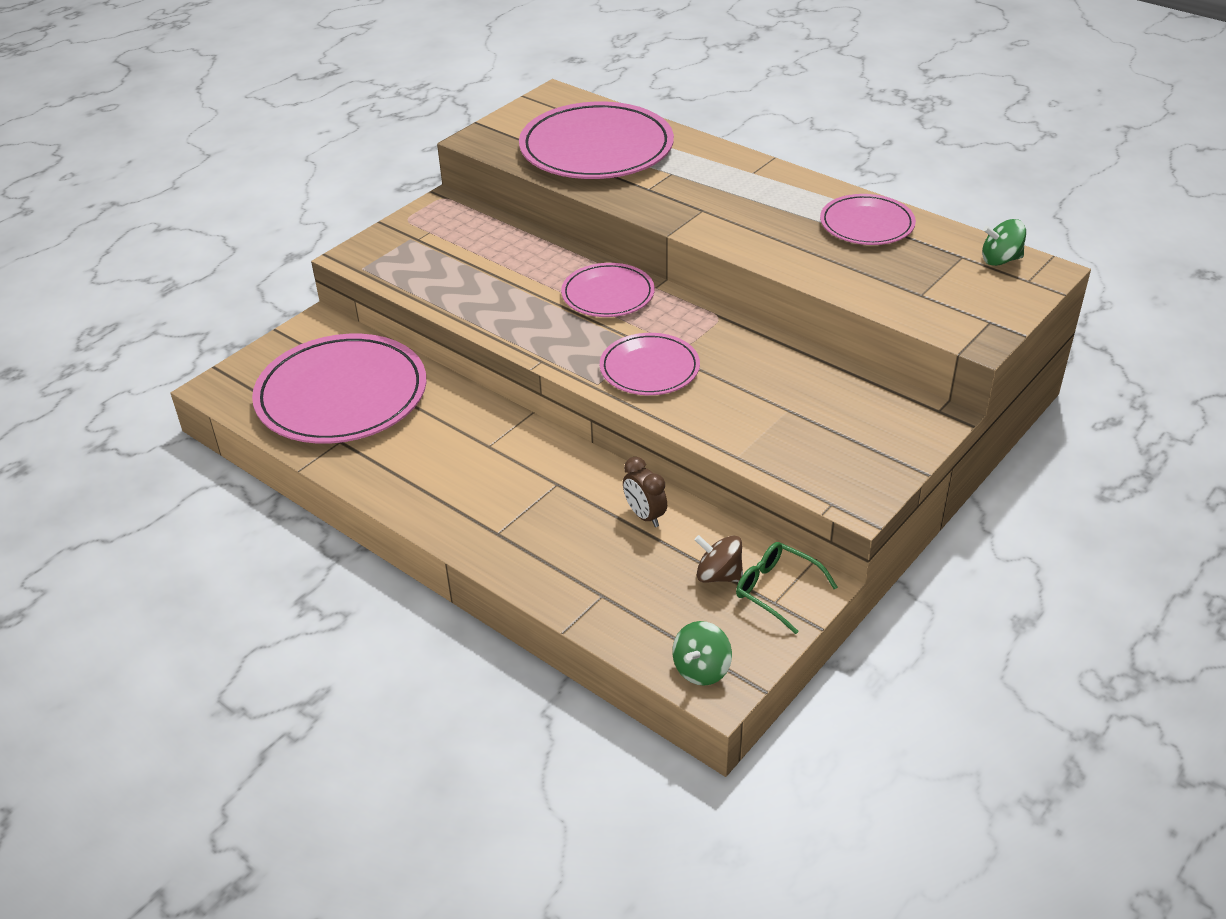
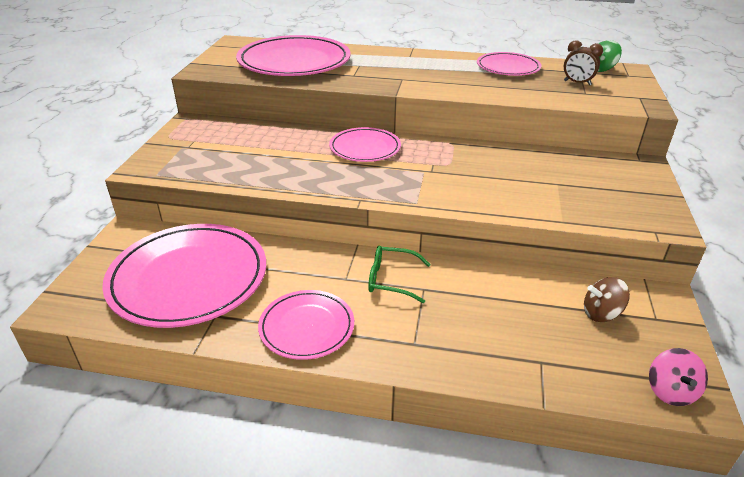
camera: 30 degrees left, 5 degrees down
pink plate [600,333,700,395] -> pink plate moved to [258,290,354,360]
brown clock [623,457,667,527] -> brown clock moved to [564,40,603,85]
green spinning top [672,621,732,686] -> pink spinning top [649,348,708,406]
green glasses [736,542,838,634] -> green glasses moved to [368,246,431,303]

